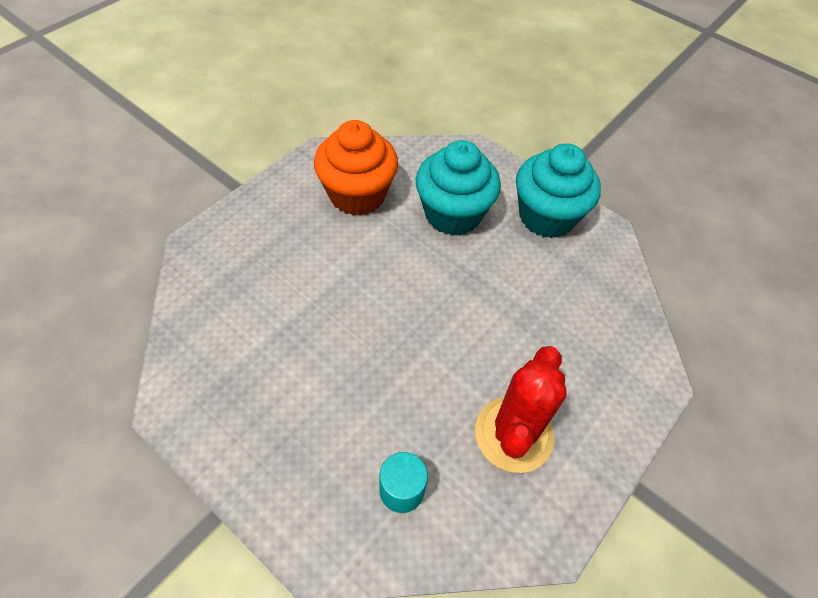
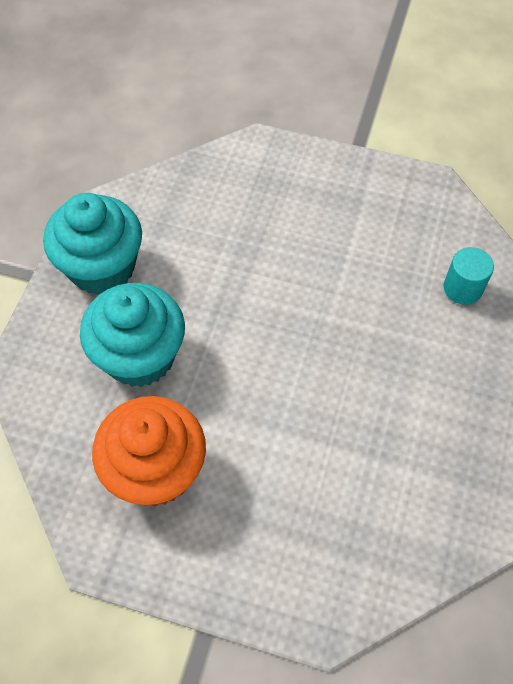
camera: 110 degrees left, 5 degrees up
red cactus [475,346,567,473] -> none

